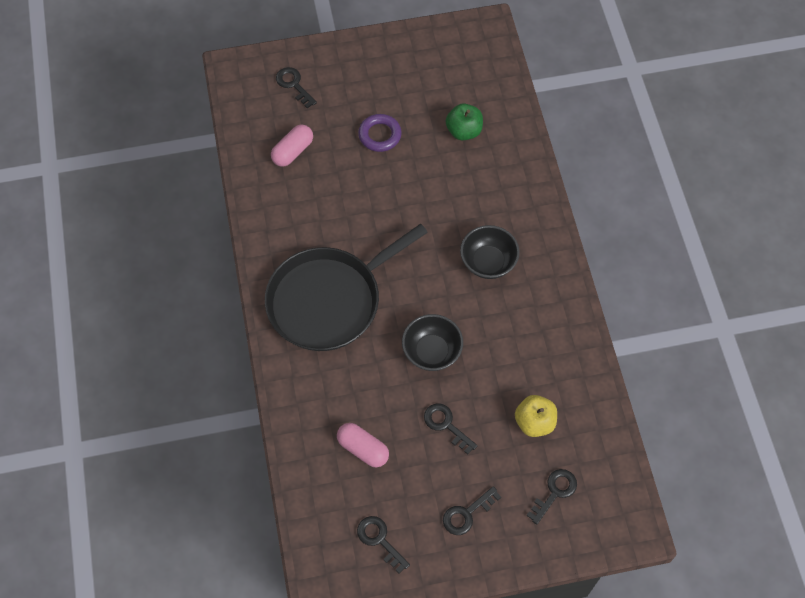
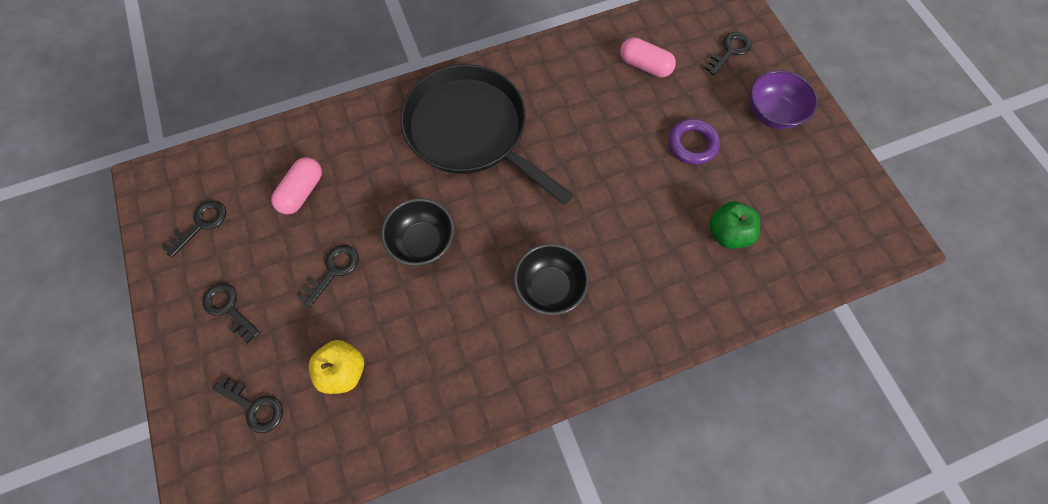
camera: 80 degrees right, 5 degrees up
none -> purple bowl [750,70,818,129]

